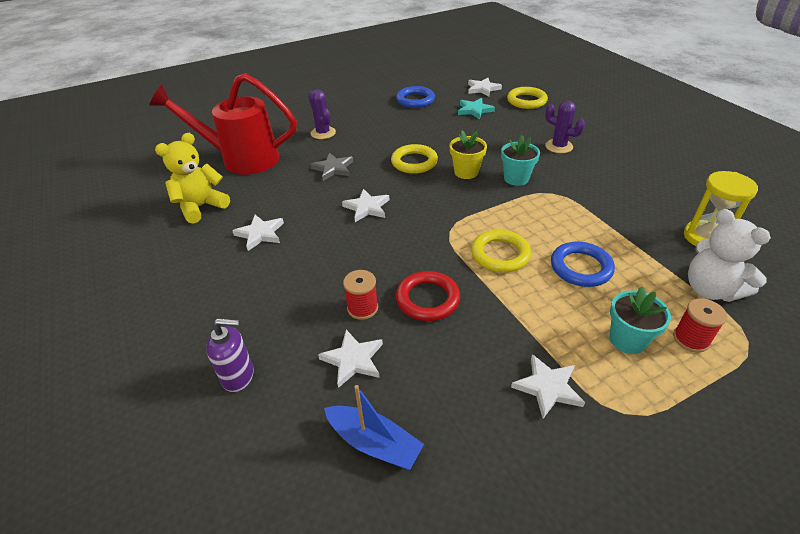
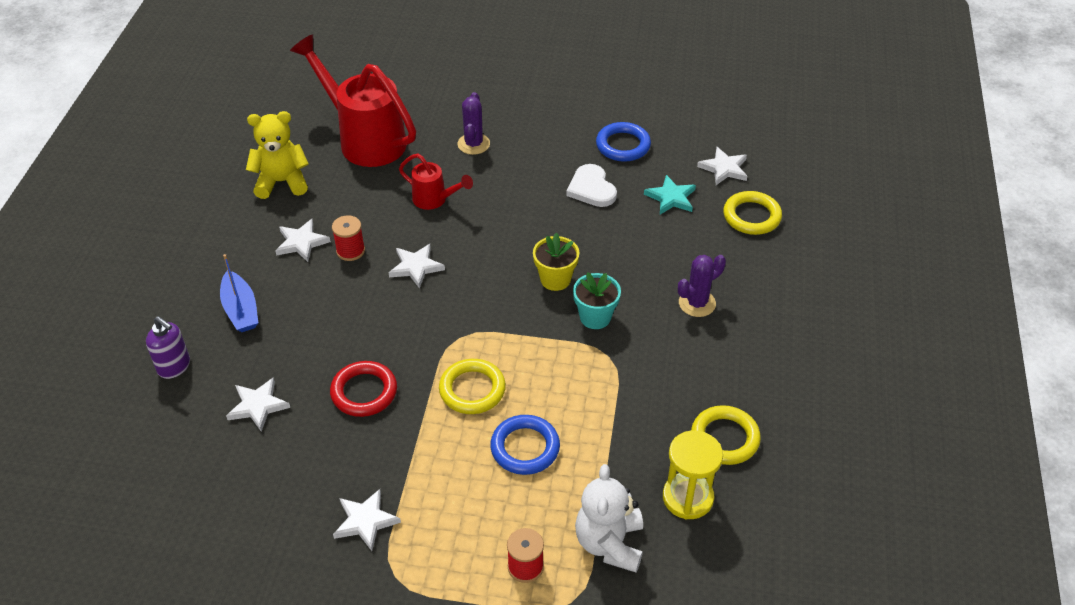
camera: 35 degrees right, 5 degrees up
grey star [310,153,353,181] -> red watering can [399,154,473,210]
blue boat [324,385,424,470] -> blue boat moved to [220,254,258,332]
red spool [343,270,378,320] -> red spool moved to [332,215,365,261]
yellow ring [391,144,438,174] -> yellow ring moved to [691,405,761,465]
purple cactus [545,101,585,153] -> purple cactus turned 75 degrees clockwise [678,255,726,317]
turquoise flower pot [610,286,671,354] -> none
none -> white heart [566,164,617,207]

